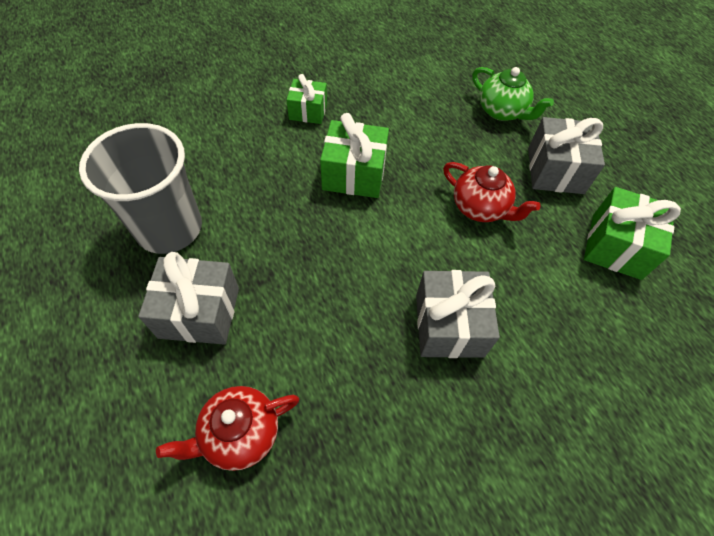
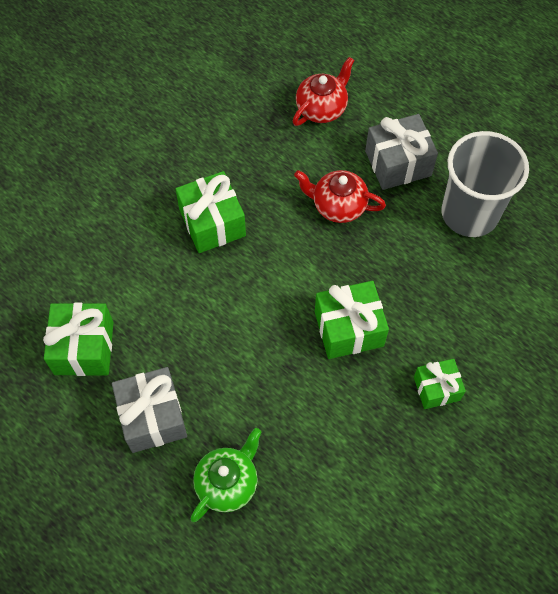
camera: 160 degrees right, 5 degrees up
grey gift [416,270,500,358] -> green gift [175,171,246,253]
red teapot [443,162,540,222] -> red teapot moved to [294,170,386,223]
green teapot [472,67,554,121] -> green teapot turned 105 degrees clockwise [191,428,262,522]

